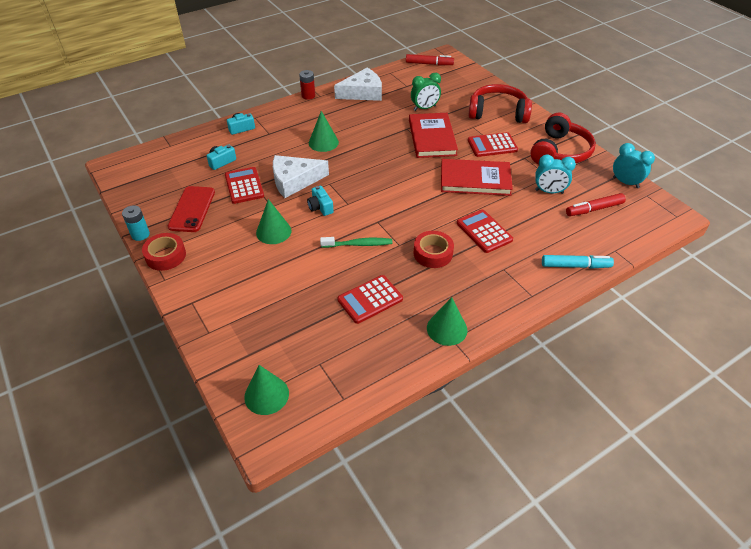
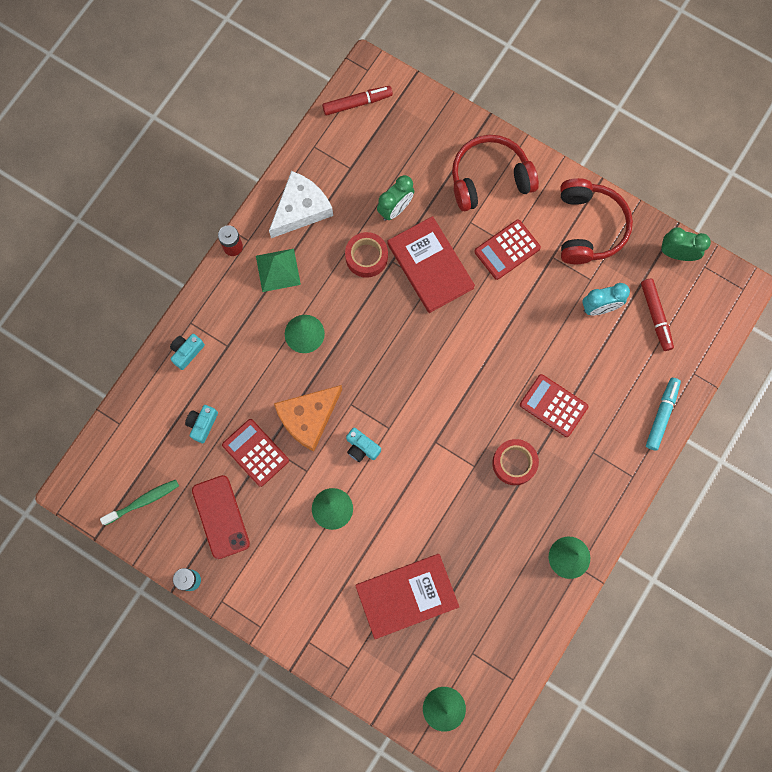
camera: 25 degrees left, 30 degrees up
red tape [142,233,186,271] -> red tape moved to [345,232,388,278]
white cheese [273,155,329,198] -> orange cheese [274,385,342,452]
green toothbrush [320,237,392,248] -> green toothbrush moved to [100,480,179,525]
red calculator [337,275,403,324] -> none
red book [441,159,513,196] -> red book moved to [355,554,459,639]
turquoise marker [542,255,614,269] -> turquoise marker turned 45 degrees counterclockwise [646,378,681,451]
red marker [566,193,626,216] -> red marker turned 60 degrees counterclockwise [641,279,674,351]
turquoise clock [613,143,655,188] -> green clock [661,227,711,261]
none -> green pyramid [256,249,301,292]

